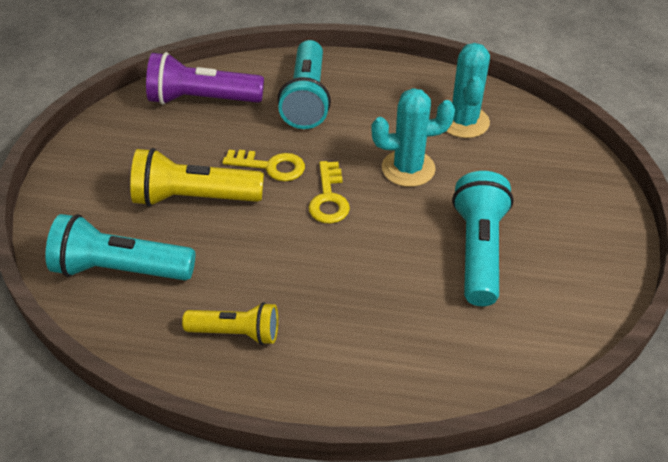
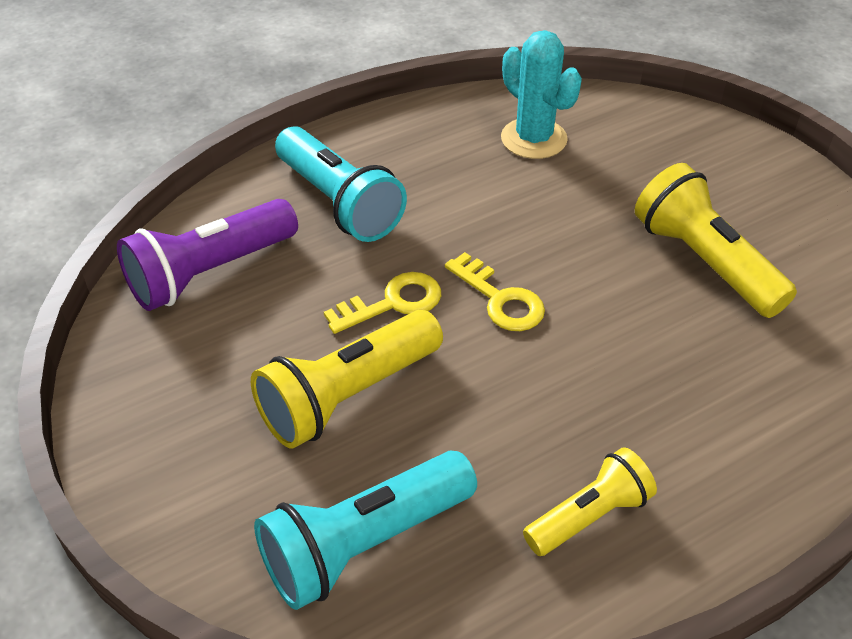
camera: 40 degrees left, 0 degrees up
turquoise cactus [371,88,455,187] -> none
turquoise flashlight [452,171,514,306] -> yellow flashlight [635,163,797,318]

